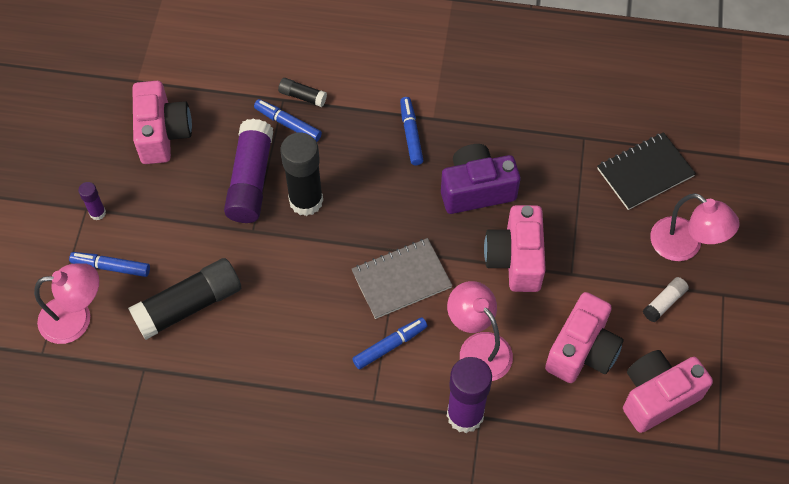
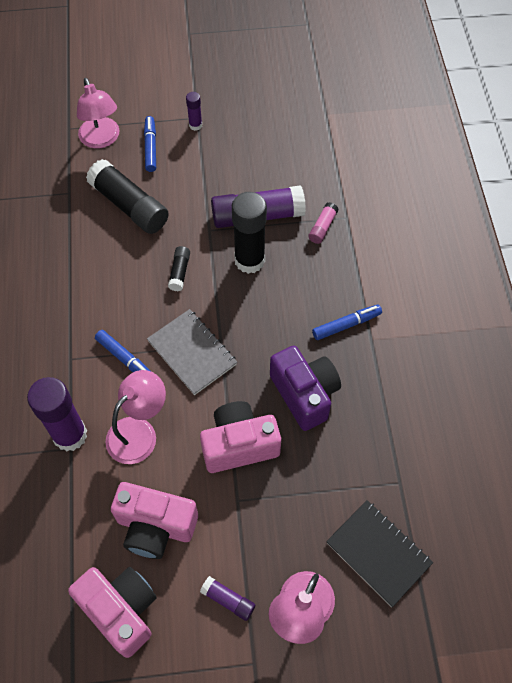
camera: 75 degrees right, 0 degrees up
pink camera [132,81,192,164] -> none
blue marker [254,99,322,142] -> pink glue stick [308,202,338,244]
black glue stick [278,78,327,107] -> black glue stick moved to [168,246,190,291]
white glue stick [643,277,689,322] -> purple glue stick [200,576,255,621]

